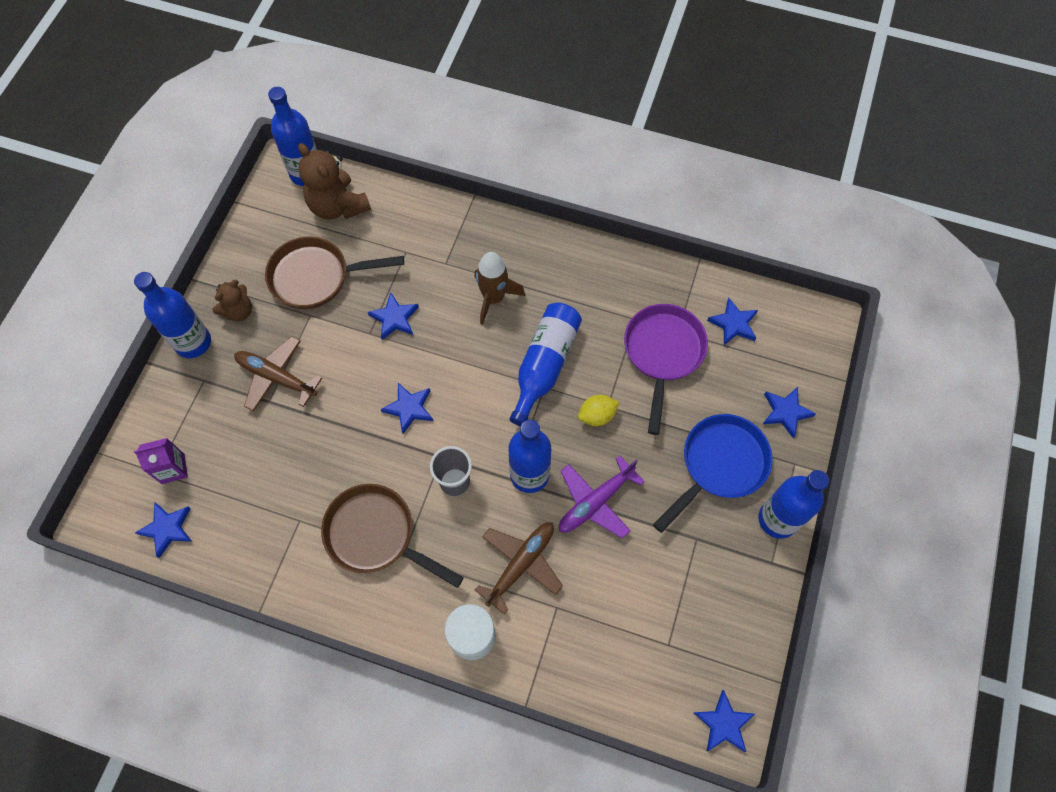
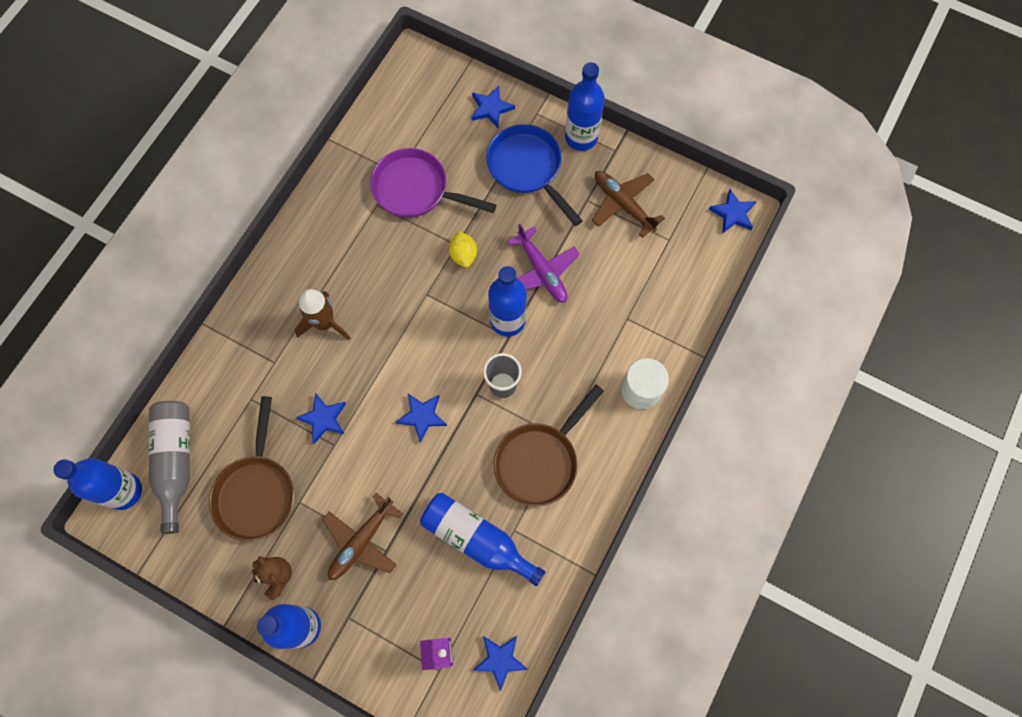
camera: 80 degrees left, 5 degrees up
brown teddy bear [298,143,371,220] -> grey bottle [149,401,190,534]
brown plane [475,522,563,614] -> brown plane moved to [592,171,665,238]
blue bottle [510,303,582,426] -> blue bottle moved to [420,493,545,586]
blue star [707,298,758,345] -> none

